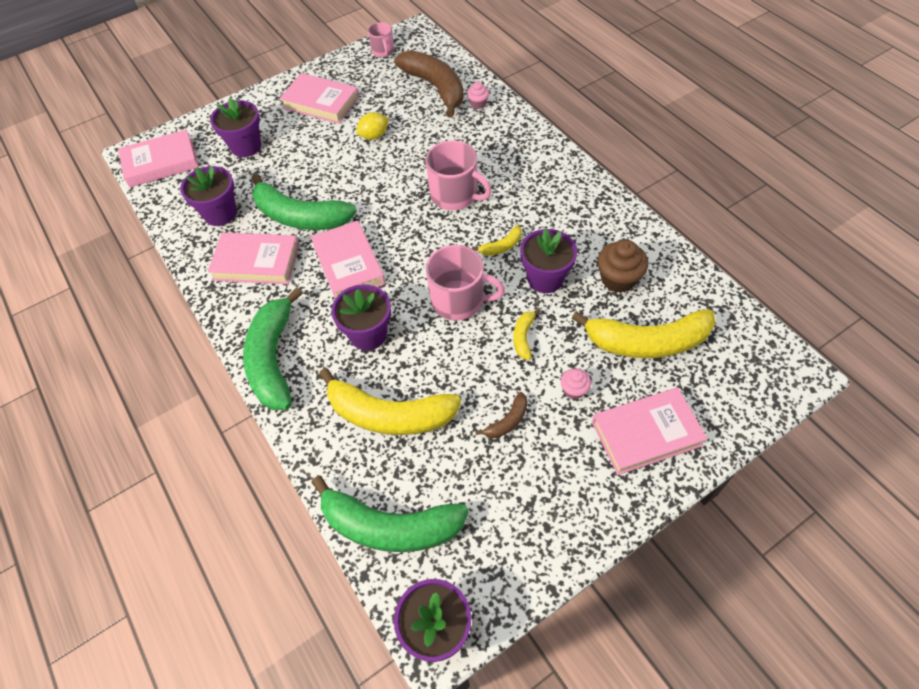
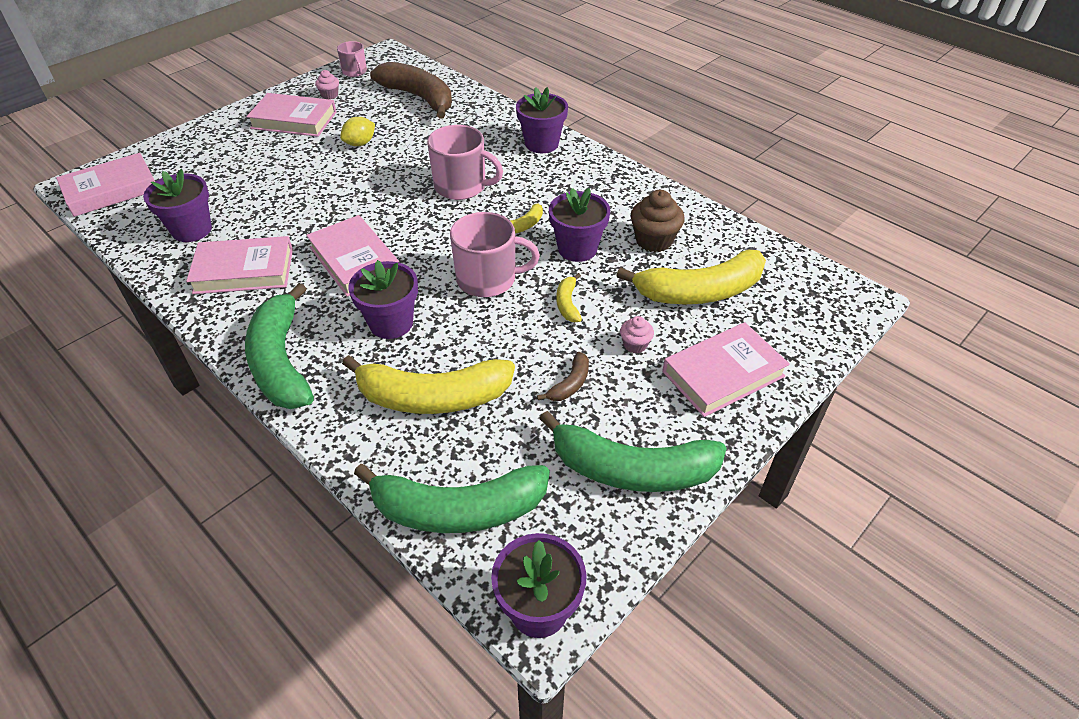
camera: 15 degrees left, 10 degrees down
purple flower pot [210,98,261,157] -> purple flower pot moved to [516,87,568,153]
green banana [252,173,357,230] -> green banana moved to [540,411,727,492]
pink cupcake [467,82,489,109] -> pink cupcake moved to [315,70,339,99]

